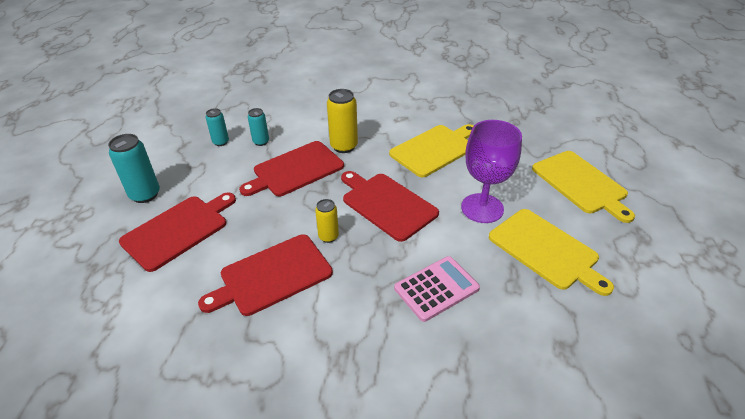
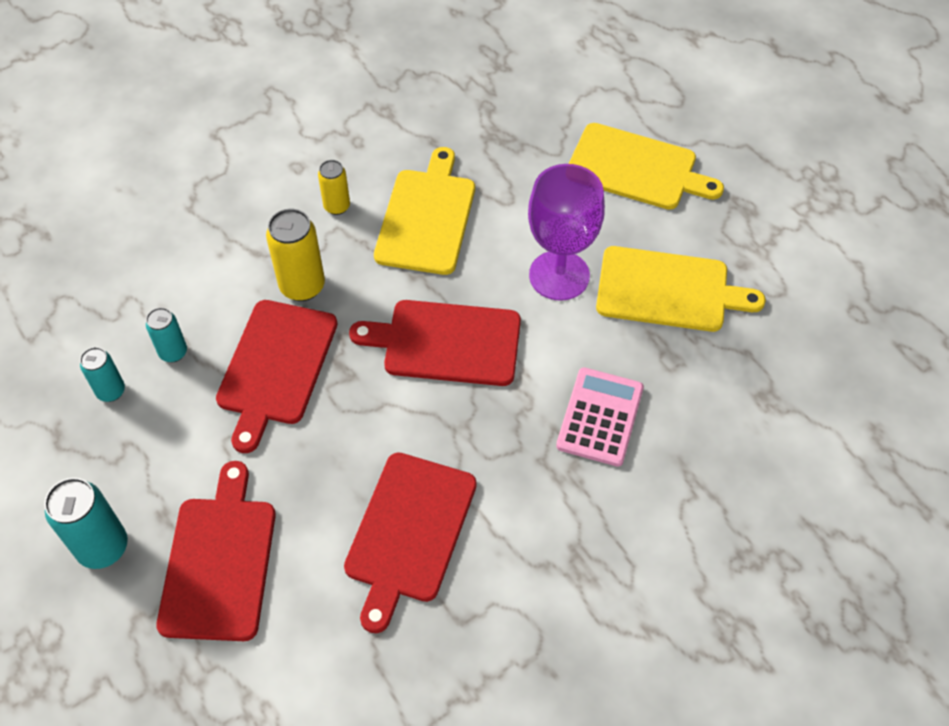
camera: 40 degrees left, 15 degrees up
yellow can [315,199,339,243] -> yellow can moved to [318,160,350,215]

